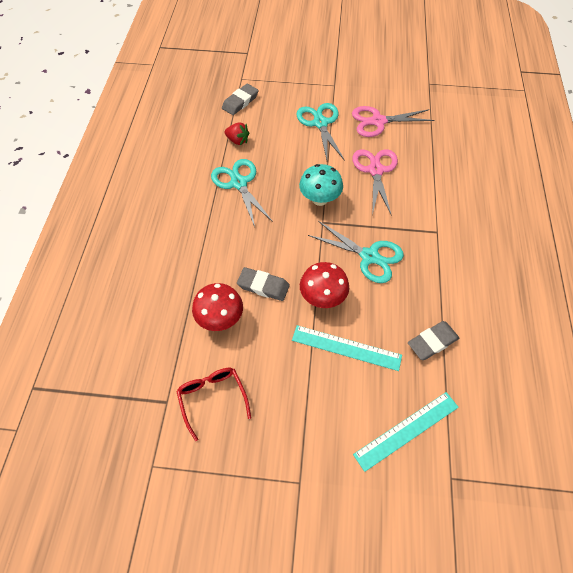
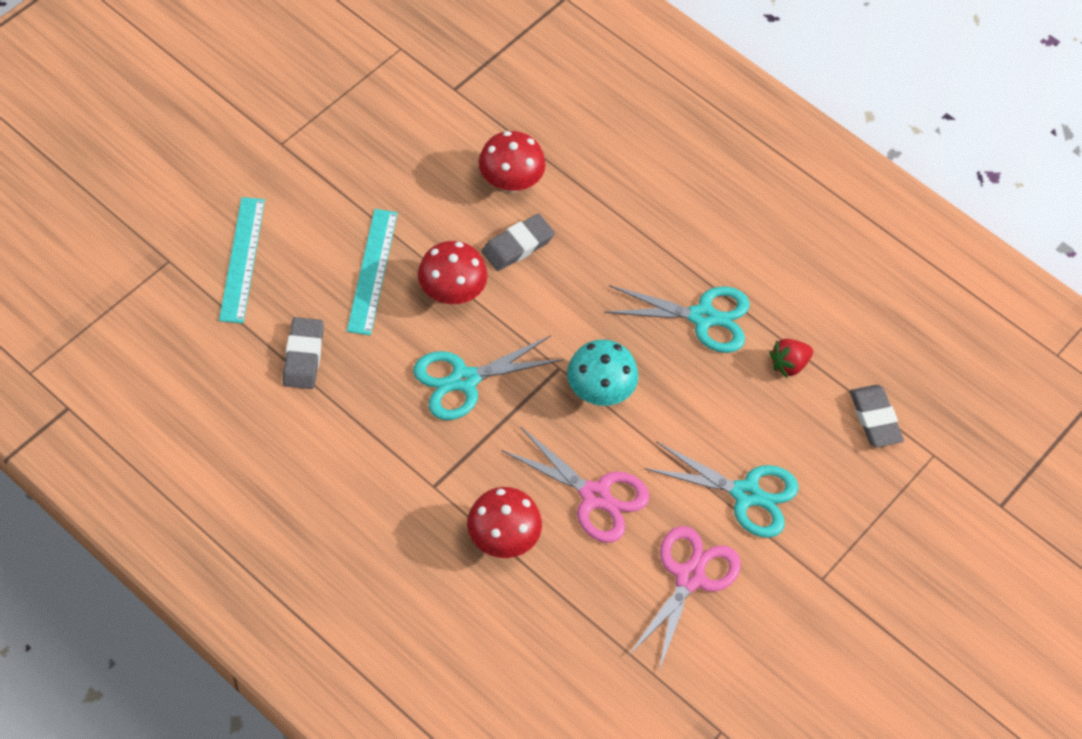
camera: 120 degrees right, 0 degrees up
red glasses [176,368,251,441] -> none
turquoise ruler [292,325,402,371] -> turquoise ruler turned 45 degrees counterclockwise [347,209,398,335]
none -> red mushroom [467,487,542,558]

